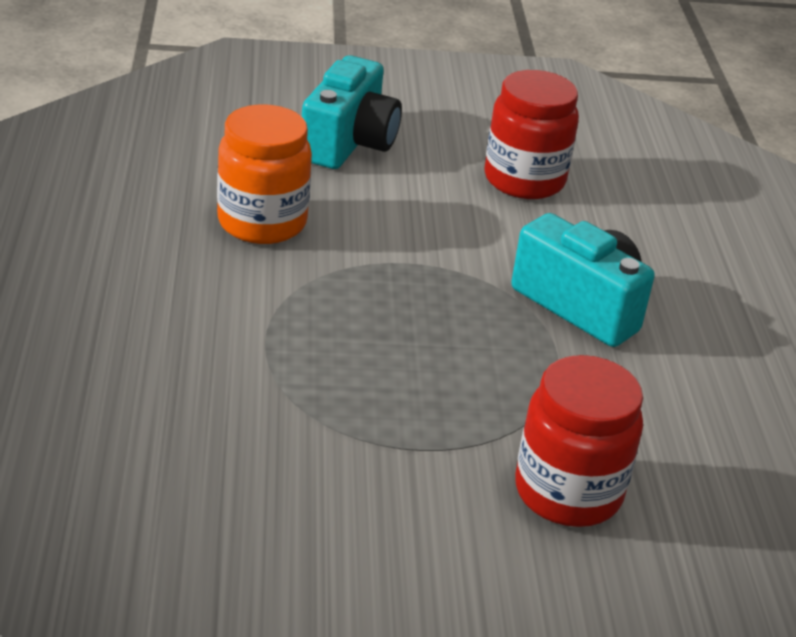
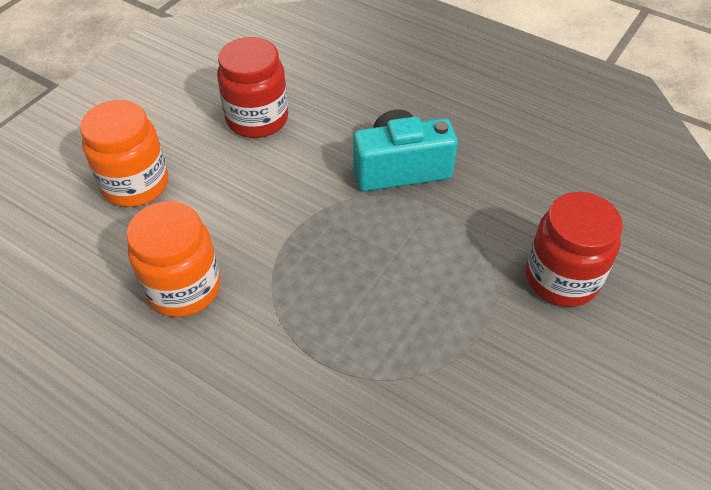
camera: 50 degrees left, 15 degrees up
turquoise camera [302,55,402,169] -> orange jar [80,100,168,207]

